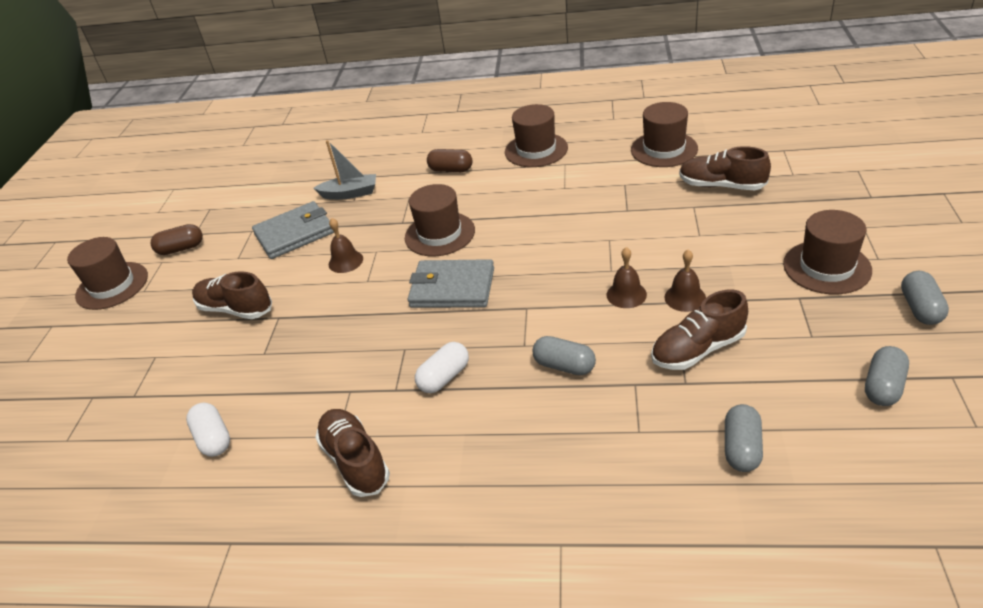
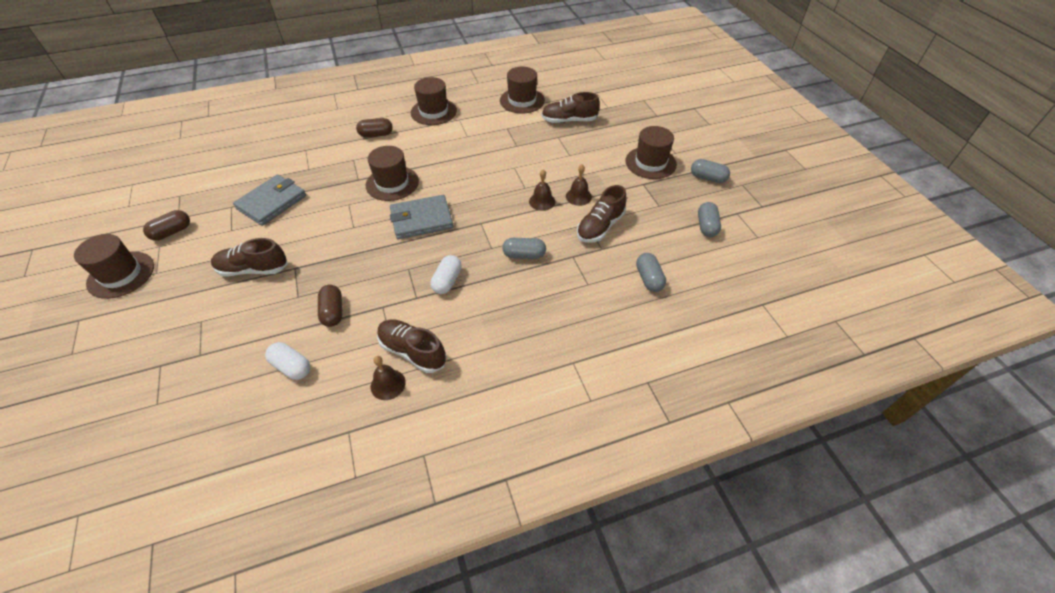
camera: 30 degrees left, 10 degrees up
grey boat [313,140,376,200] -> none
brown bell [329,218,363,273] -> brown bell moved to [371,356,406,400]
grey capsule [901,271,949,325] -> grey capsule turned 45 degrees counterclockwise [691,159,730,183]
none -> brown capsule [318,285,342,327]

